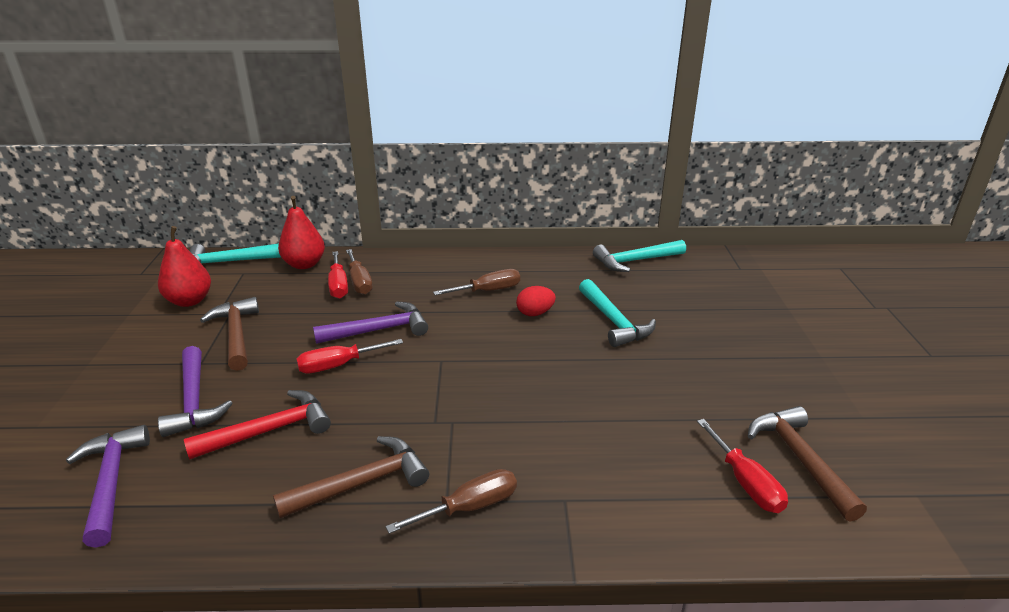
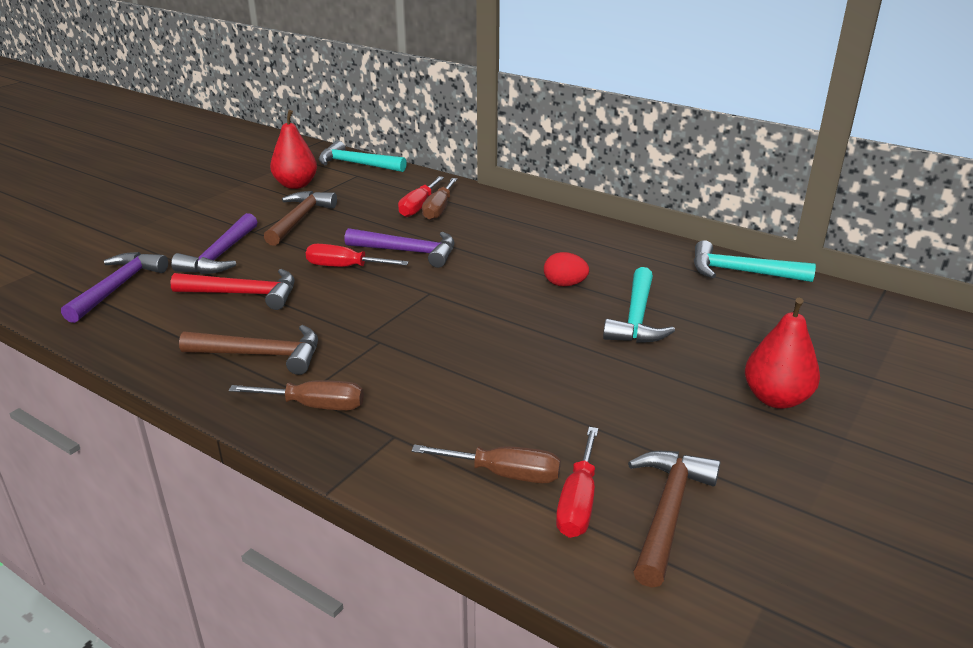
camera: 35 degrees right, 0 degrees up
red pear [278,196,325,269] -> red pear moved to [745,298,820,409]
brown screwdriver [433,269,520,295] -> brown screwdriver moved to [411,444,561,483]

